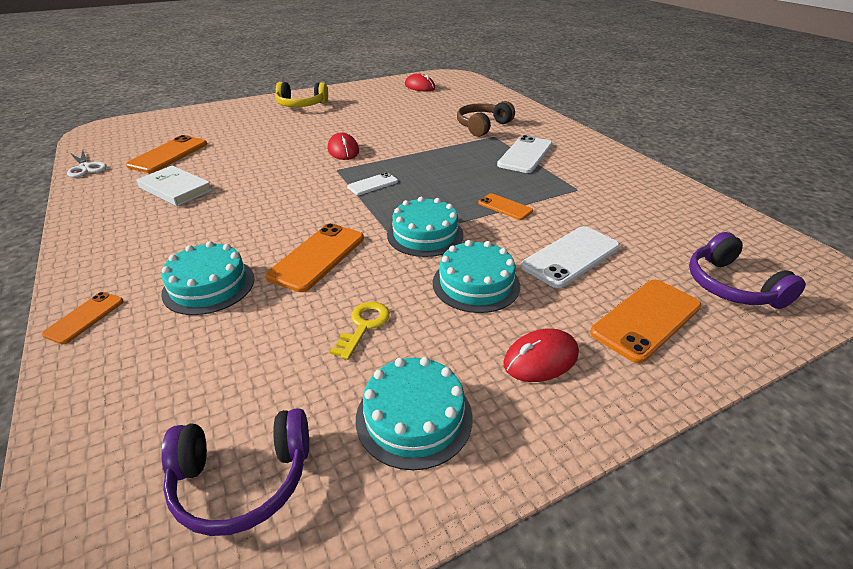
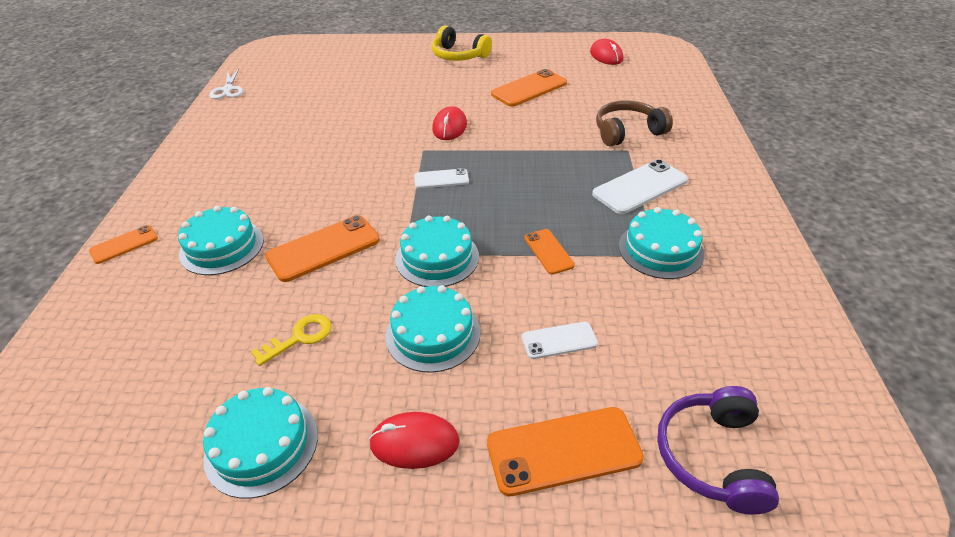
camera: 30 degrees right, 5 degrees up
orange phone [126,135,207,173] -> orange phone moved to [491,69,567,107]
white book [136,165,212,206] -> none
purple headphones [161,408,309,536] -> none
white phone [521,226,620,288] -> white phone [522,322,598,359], size x0.57
none -> turquoise cake [619,207,704,279]

